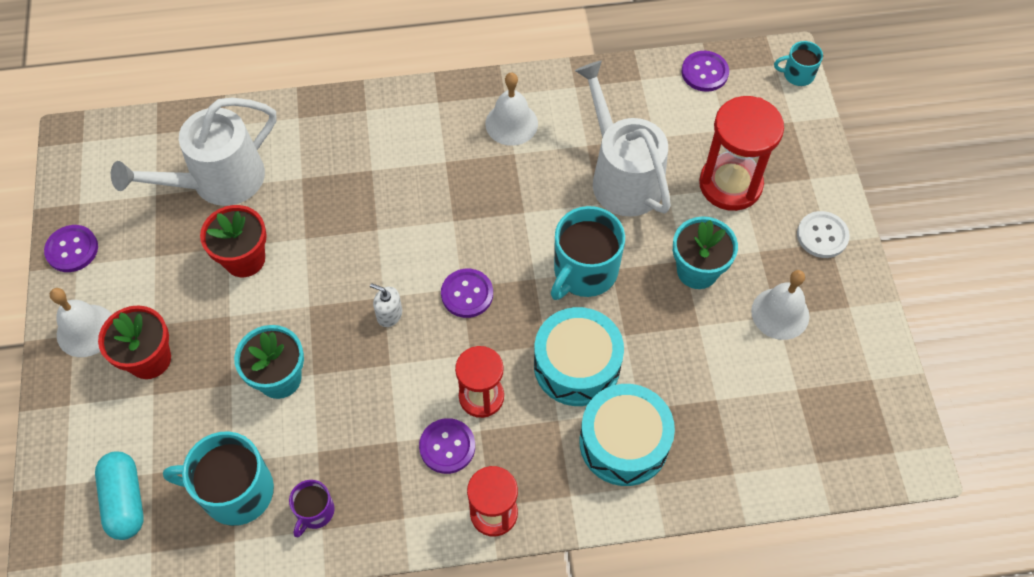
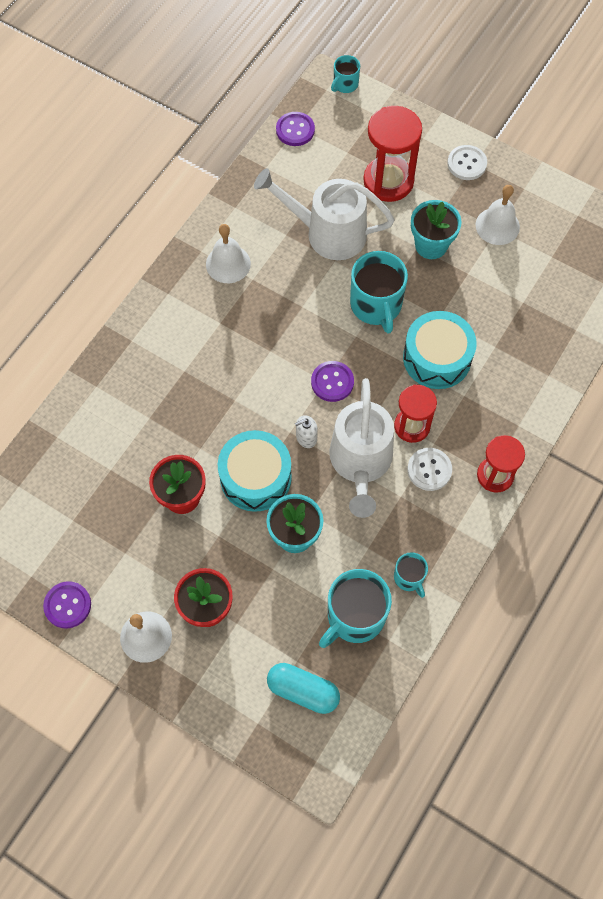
camera: 50 degrees left, 5 degrees up
white watering can [111,98,277,206] -> white watering can moved to [329,378,394,518]
purple mug [289,480,335,537] -> turquoise mug [394,552,428,598]
purple button [419,418,475,474] -> white button [407,448,452,491]
turquoise drum [579,384,675,486] -> turquoise drum moved to [218,430,292,512]

